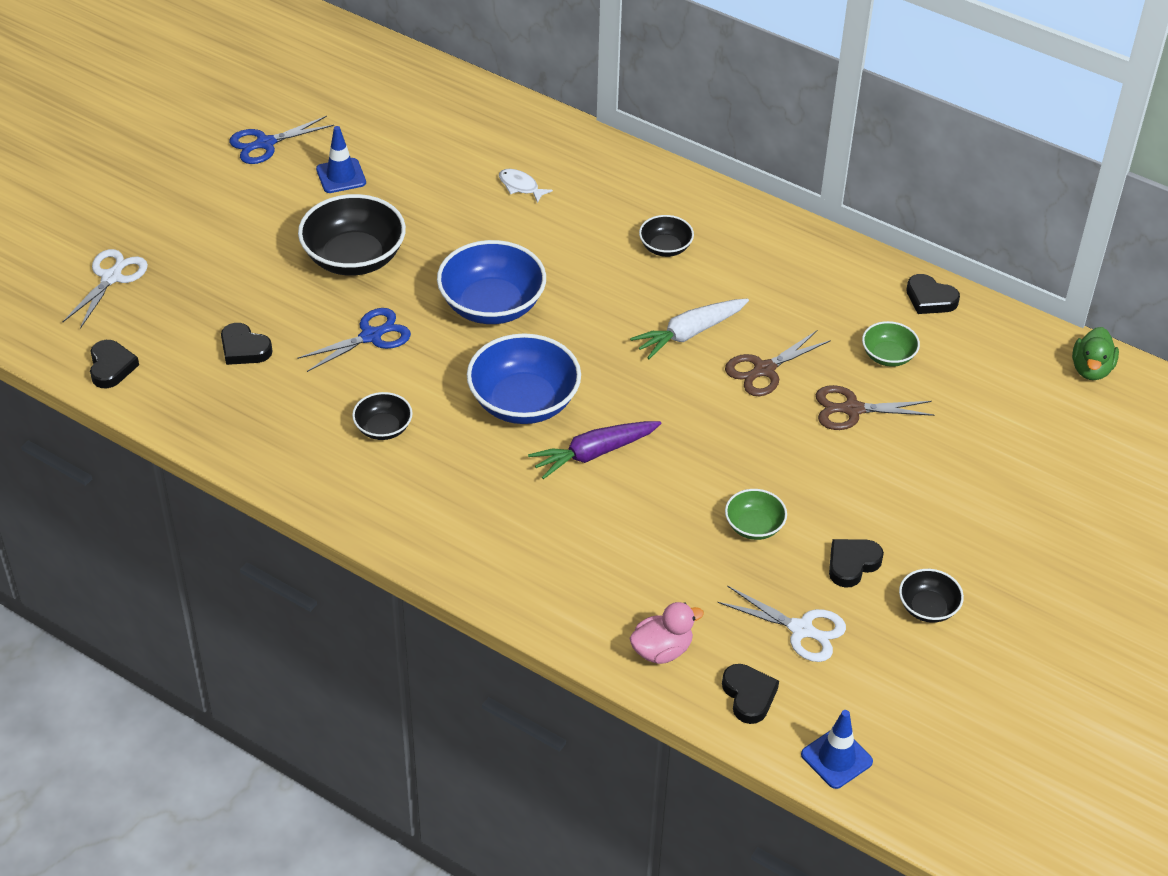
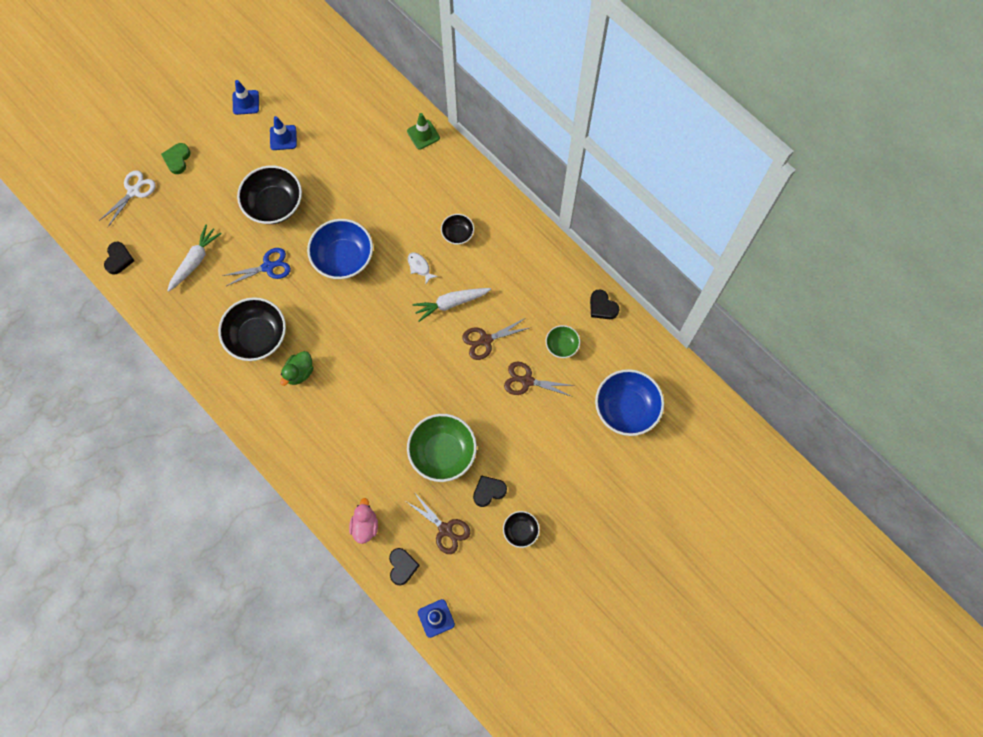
camera: 15 degrees right, 25 degrees up
black heart [221,323,272,365] -> white carrot [167,225,222,292]
blue scissors [229,116,334,164] -> blue traffic cone [233,80,259,115]
black bowl [352,392,412,440] -> black bowl [218,297,286,361], size x1.92
blue bowl [467,333,581,424] -> blue bowl moved to [595,369,664,436]
white fish [499,169,553,203] -> white fish moved to [408,252,438,284]
purple carrot [528,421,662,479] -> none
pink duck [629,602,704,664] -> pink duck turned 75 degrees counterclockwise [349,498,378,544]
white scissors [717,585,846,662] -> brown scissors [407,492,470,554]
green bowl [725,489,787,540] -> green bowl [407,414,477,482], size x1.92
green duck [1072,327,1119,380] -> green duck moved to [280,351,314,386]
none -> green heart [161,143,190,174]
none -> green traffic cone [407,113,440,150]

